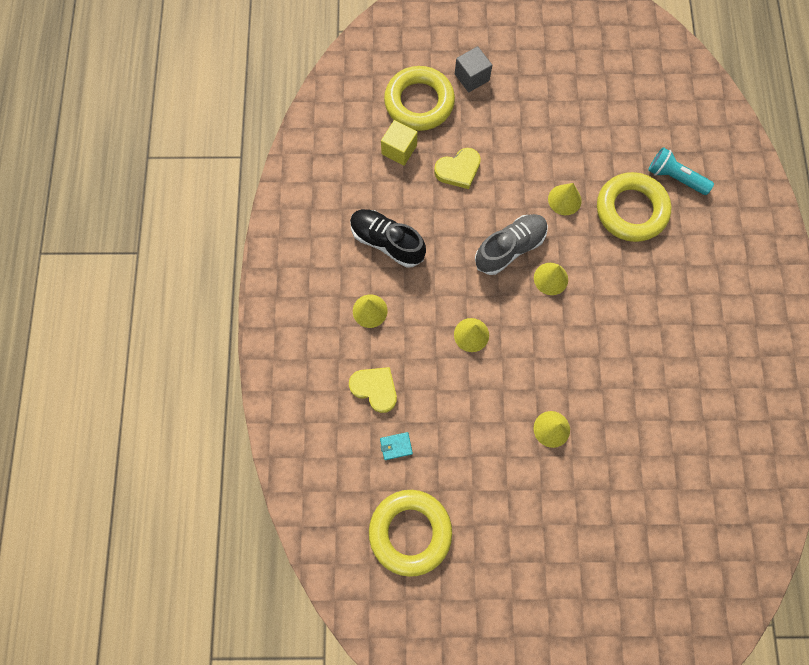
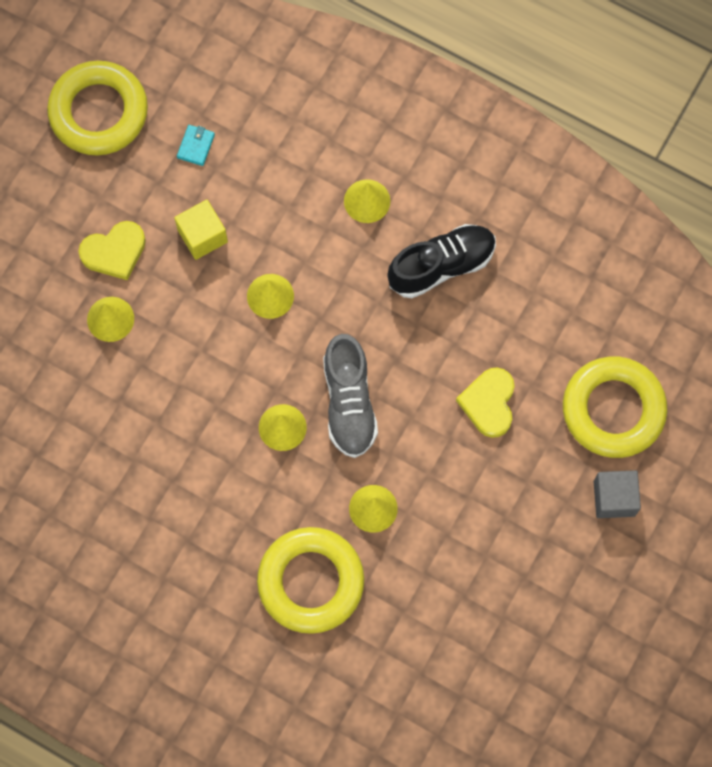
camera: 120 degrees right, 0 degrees up
yellow heart [349,367,397,413] -> yellow heart moved to [78,221,146,280]
yellow cube [381,120,418,166] -> yellow cube moved to [174,200,228,260]
turquoise flashlight [648,147,714,195] -> none

